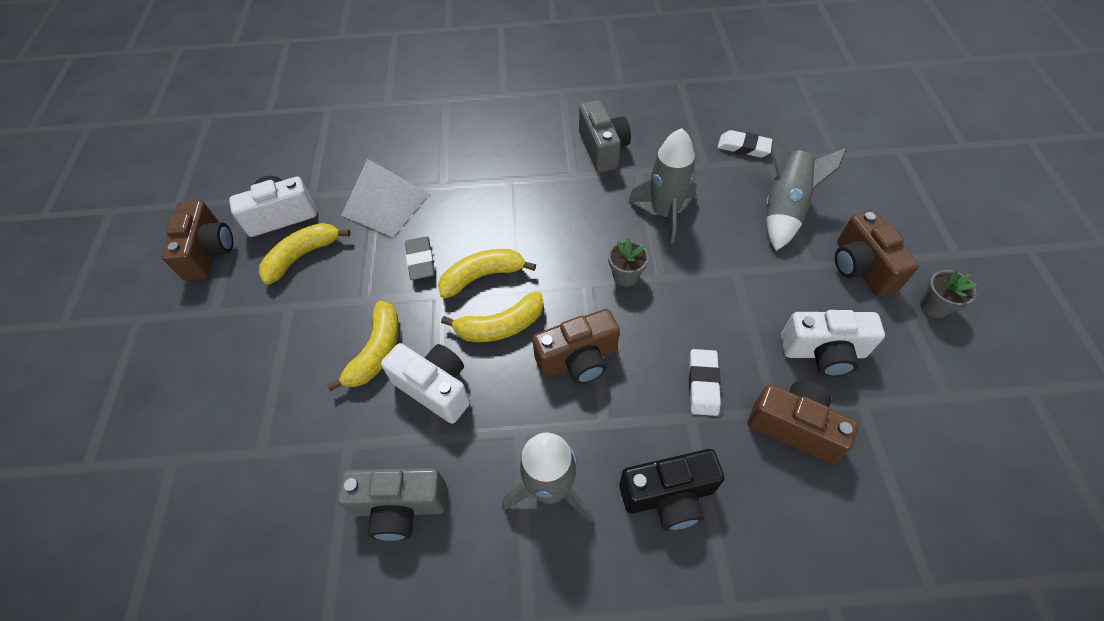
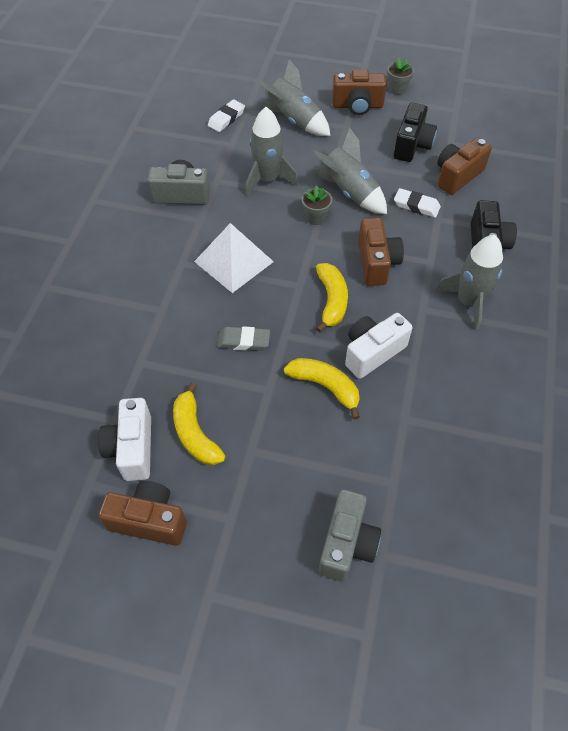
camera: 75 degrees left, 0 degrees up
grey camera [338,468,447,541] -> grey camera moved to [319,489,381,582]
white pyramid [341,159,429,237] -> white pyramid moved to [194,223,274,293]
yellow banana [438,249,536,299] -> none
white camera [781,310,885,377] -> black camera [394,102,437,162]
none -> grey rocket [313,128,387,214]

